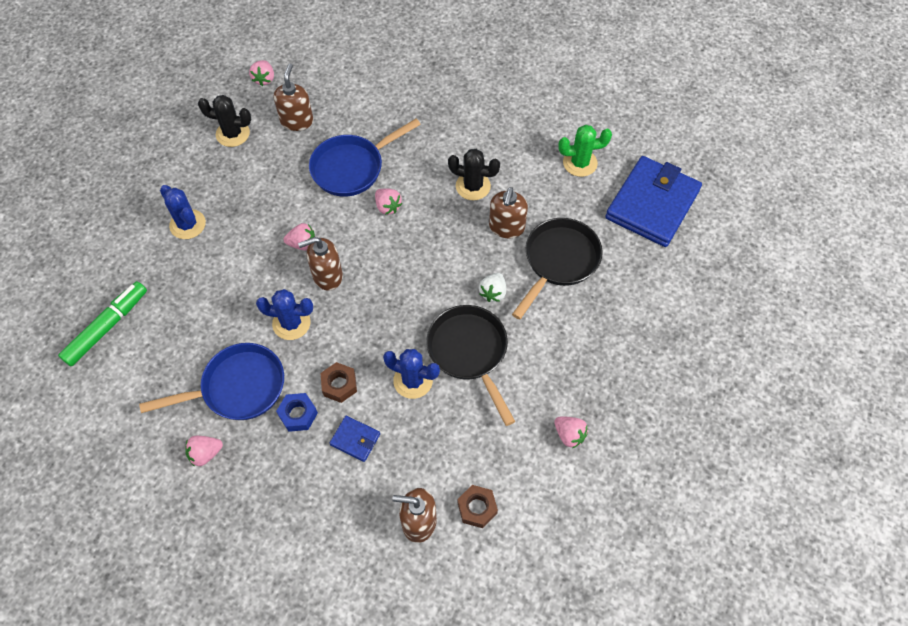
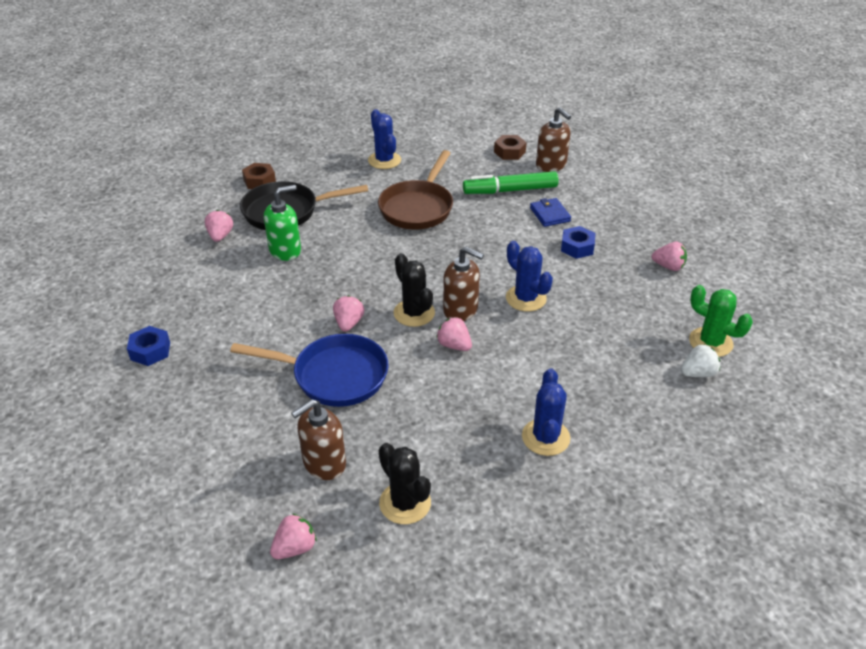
camera: 135 degrees left, 20 degrees down
green marker [58,281,147,366] -> green marker moved to [463,171,559,194]
blue pan [139,343,284,420] -> none
brown nut [320,362,357,403] -> brown nut moved to [242,163,276,189]
blue cactus [383,349,440,399] -> blue cactus moved to [368,109,401,169]
black pan [426,305,515,426] -> brown pan [378,150,453,230]
black cactus [448,149,500,200] -> black cactus moved to [393,253,435,327]
white strawberry [479,273,506,302] -> white strawberry moved to [681,344,720,377]
brown soap dispenser [489,187,528,238] -> green soap dispenser [264,185,301,261]
pink strawberry [554,416,588,448] -> pink strawberry moved to [205,210,233,242]
green cactus [558,125,612,177] -> green cactus moved to [689,285,753,357]
blue wallet [605,156,702,247] -> none
none -> blue nut [127,326,170,366]

